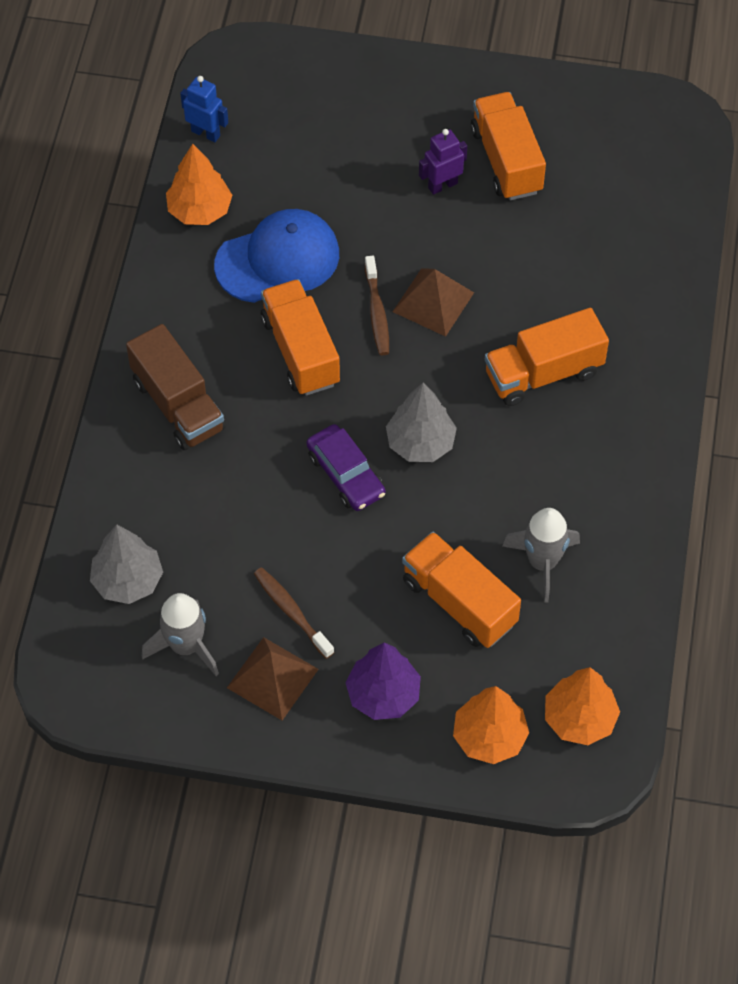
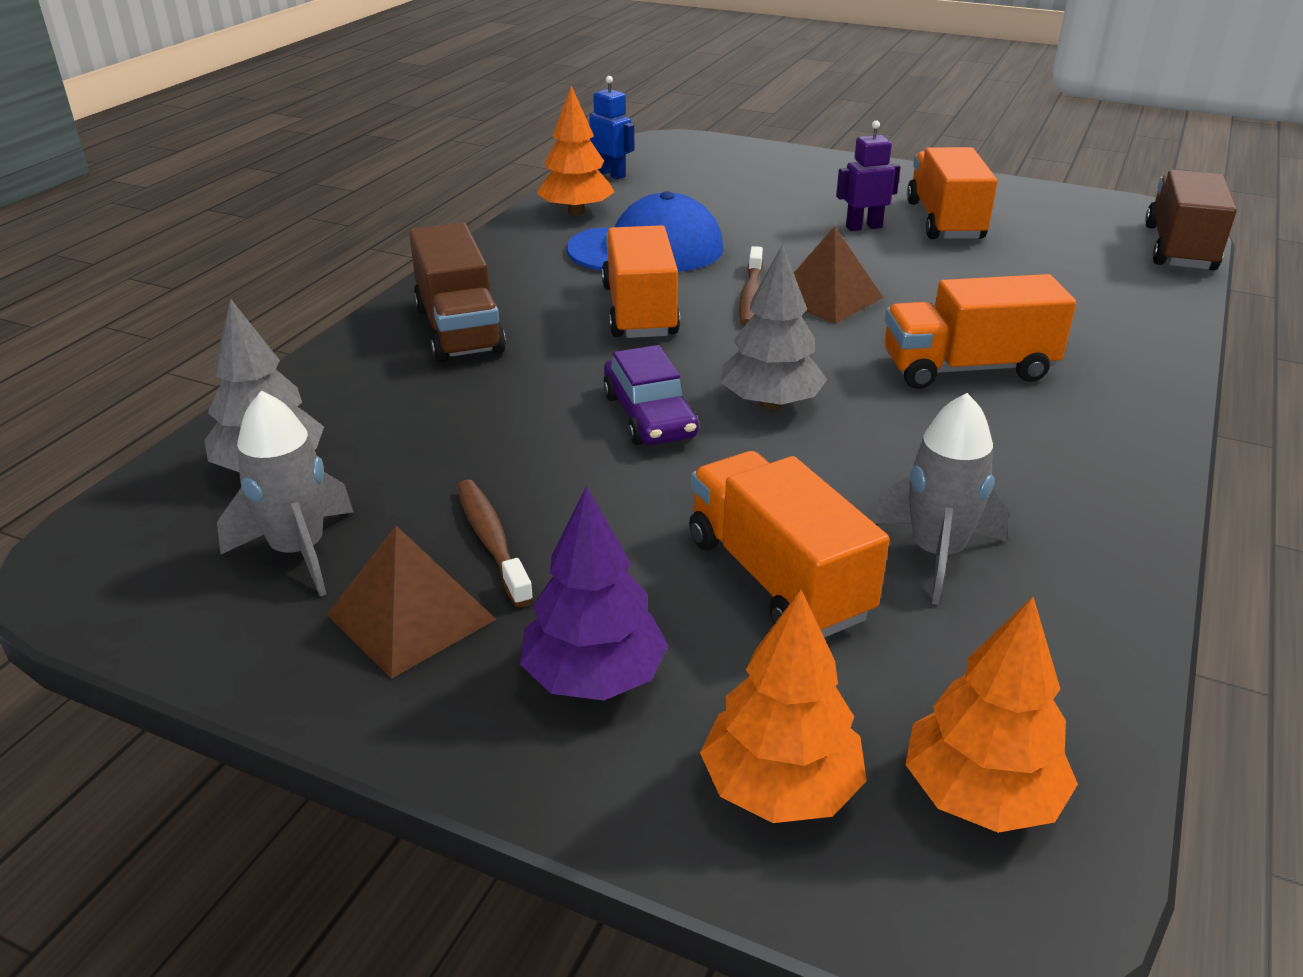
camera: 15 degrees right, 25 degrees down
none -> brown truck [1145,170,1237,271]

